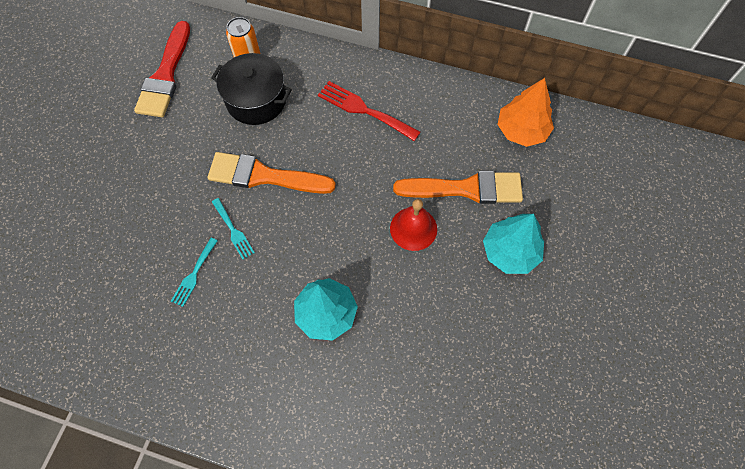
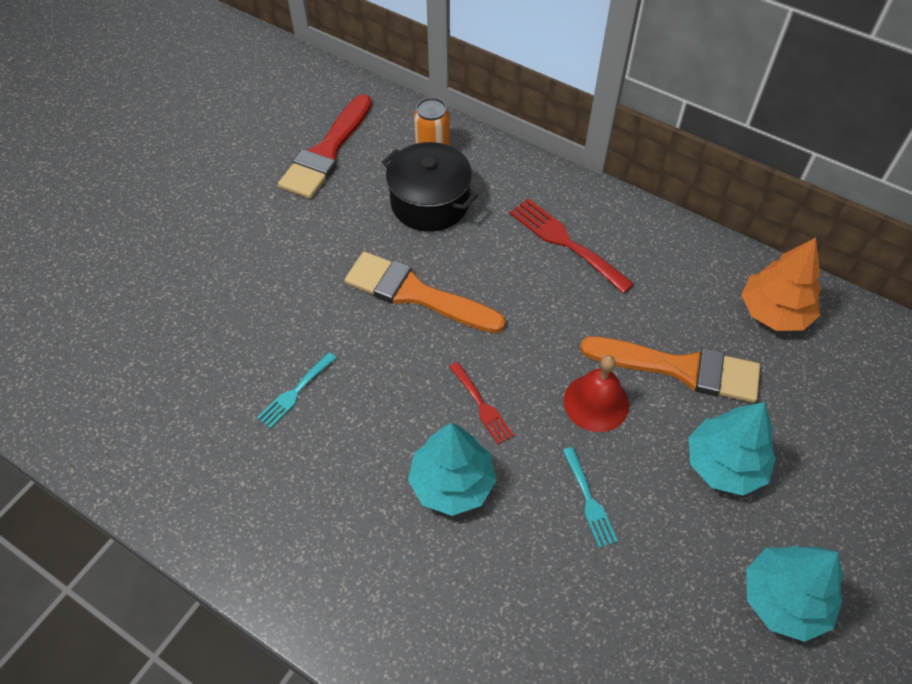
camera: 15 degrees right, 10 degrees down
turquoise fork [212,198,255,259] -> turquoise fork moved to [562,447,618,548]
none -> red fork [449,362,514,445]
none -> turquoise tree [746,545,843,642]

